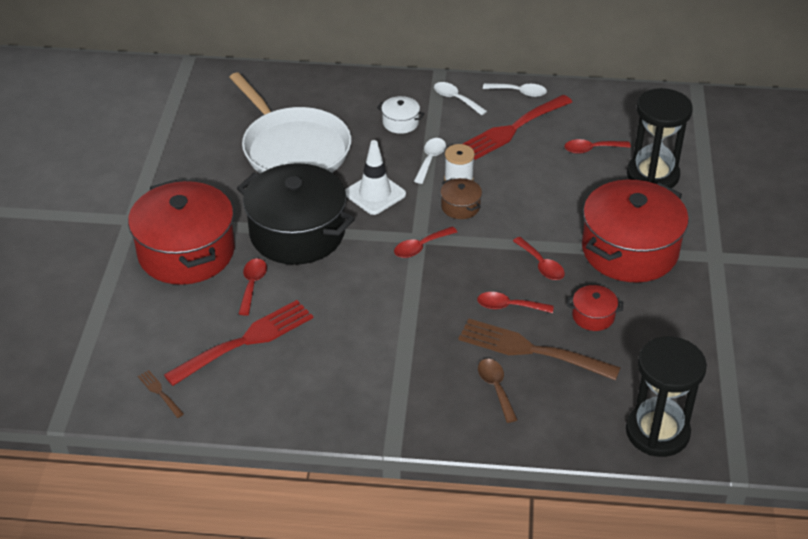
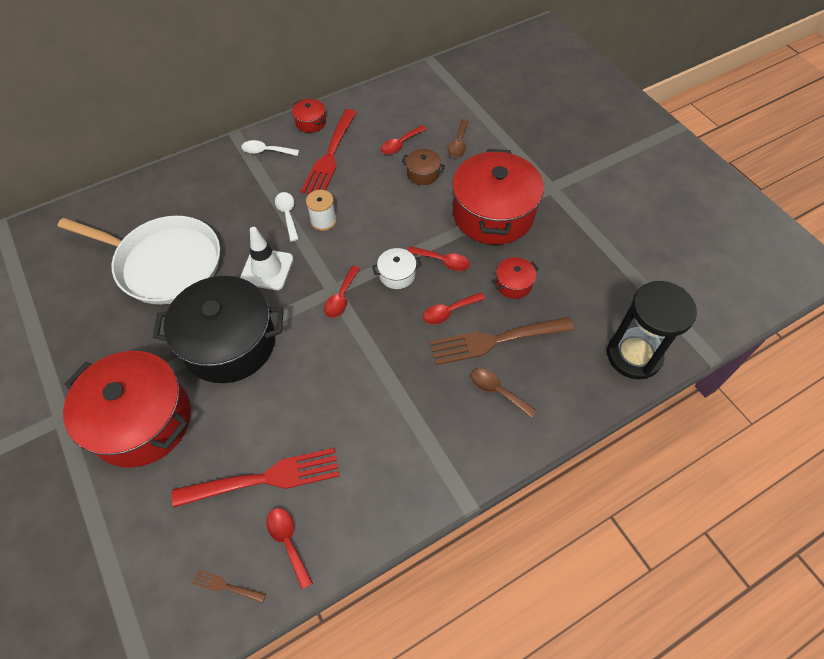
camera: 35 degrees left, 15 degrees up
red fork [164,300,313,386] -> red fork turned 60 degrees clockwise [172,448,339,508]
red spoon [239,258,267,316] -> red spoon moved to [266,508,313,589]
white pot [377,96,425,134] -> white pot moved to [372,248,422,289]
brown pot [440,178,482,219] -> brown pot moved to [402,149,445,185]
white spoon [483,83,547,97] -> red pot [292,99,326,133]
black hourglass [627,88,693,188] -> brown spoon [448,119,469,157]

